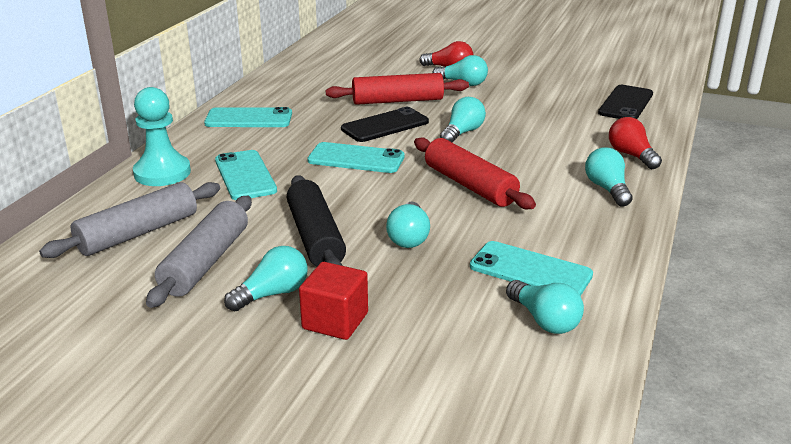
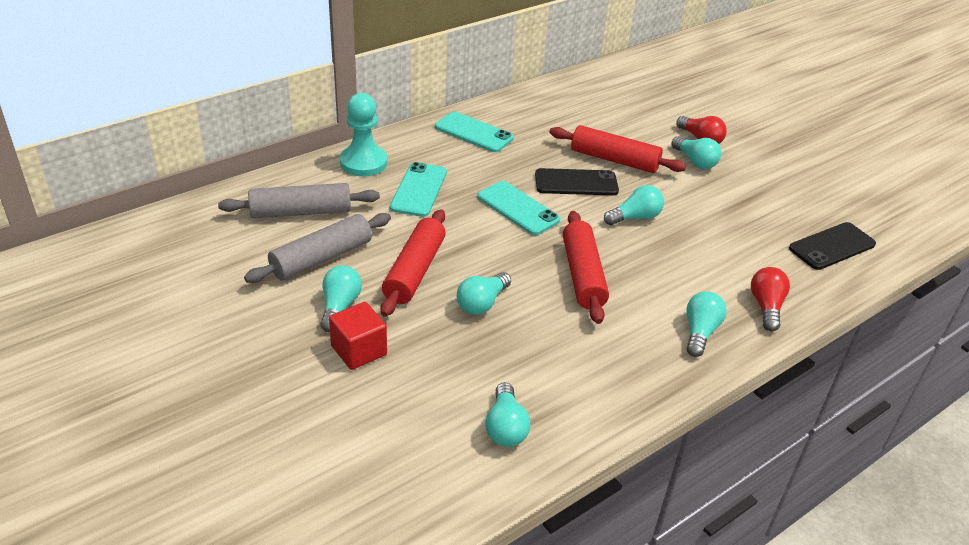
camera: 30 degrees right, 10 degrees up
turquoise light bulb [224,246,308,311] -> turquoise light bulb turned 75 degrees counterclockwise [320,265,362,332]
black rolling pin [287,175,346,267] -> red rolling pin [380,209,446,317]
turquoise phone [470,241,593,296] -> none

